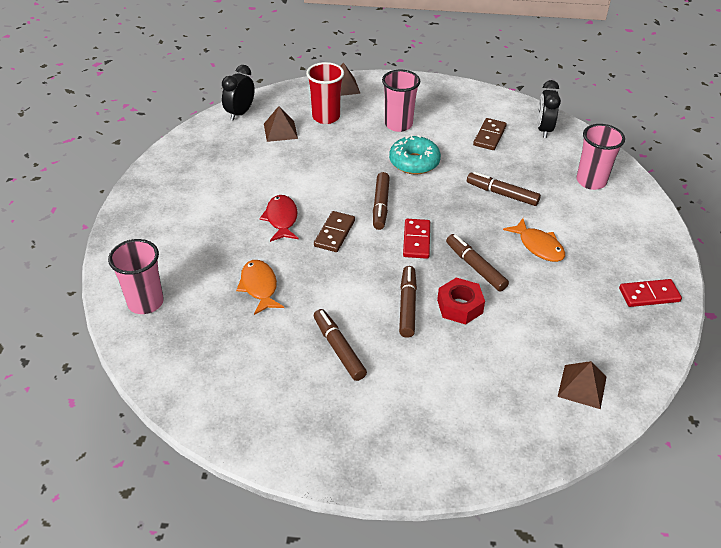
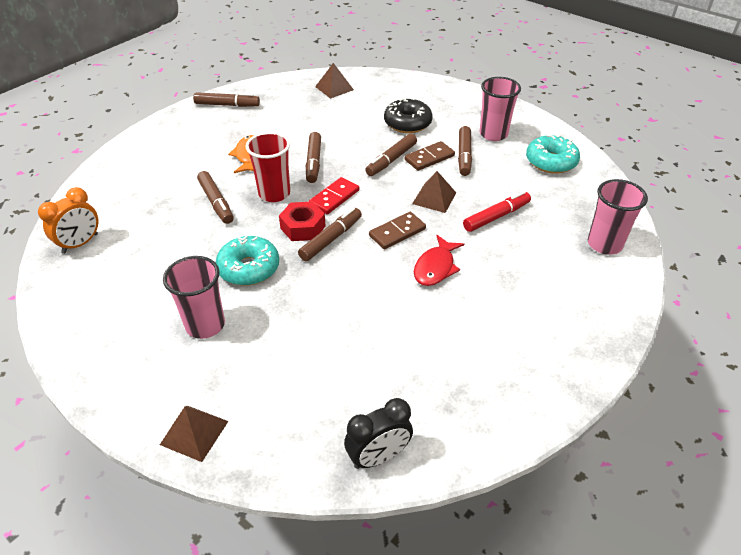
camera: 145 degrees left, 0 degrees up
orange fish [236,260,284,315] -> red marker [463,191,531,232]
brown pyramid [264,106,298,142] -> brown pyramid moved to [412,171,456,213]
red cup [306,62,344,124] -> red cup moved to [246,132,290,202]
red nut [437,278,485,325] -> red nut moved to [279,201,326,241]
brown domino [473,118,507,150] -> brown domino moved to [405,141,455,171]
black clock [537,80,561,138] -> orange clock [38,187,99,254]
pink cup [576,124,625,190] -> pink cup moved to [479,77,521,141]
red domino [619,279,682,307] -> brown marker [193,92,260,107]
none -> black donut [384,97,432,133]
none -> turquoise donut [526,134,580,174]

